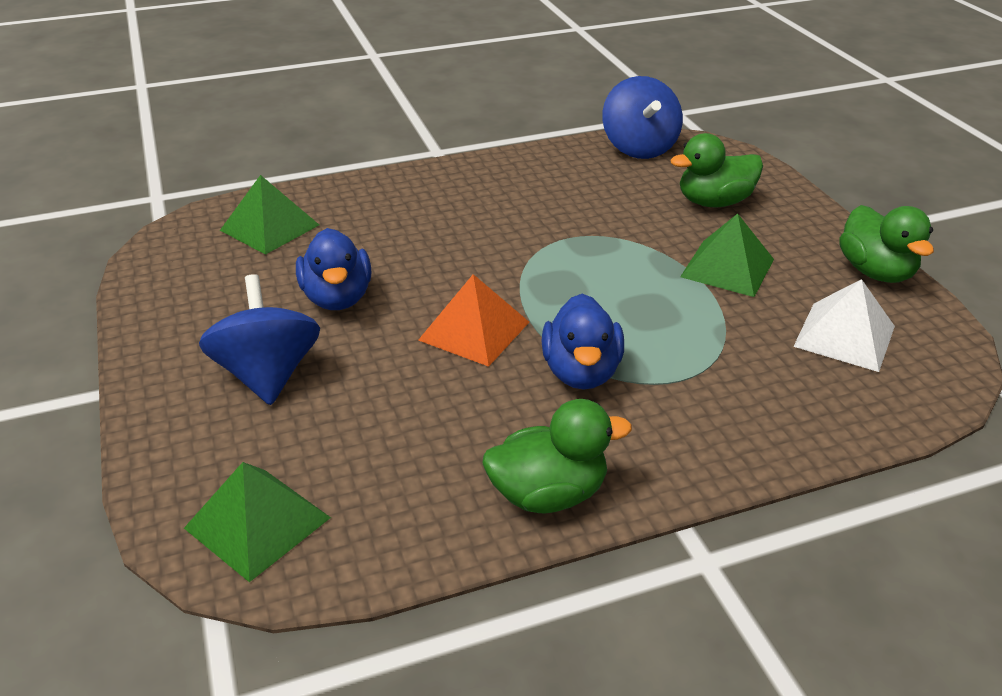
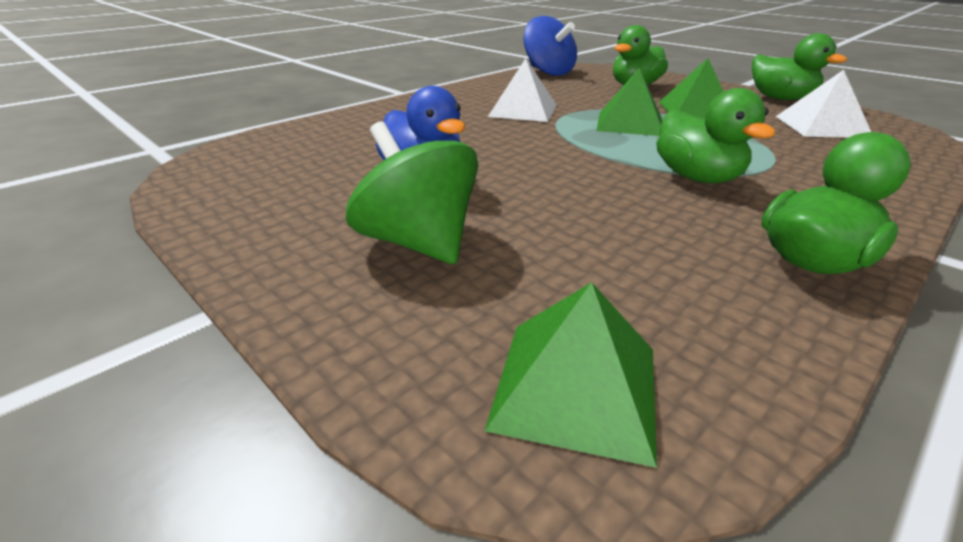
camera: 25 degrees left, 5 degrees down
blue spinning top [199,274,320,405] -> green spinning top [346,121,478,264]
green pyramid [220,175,319,255] -> green pyramid moved to [596,68,662,136]
orange pyramid [418,274,529,367] -> none
blue duck [541,294,624,390] -> green duck [656,88,776,183]
none -> white pyramid [488,58,557,122]

